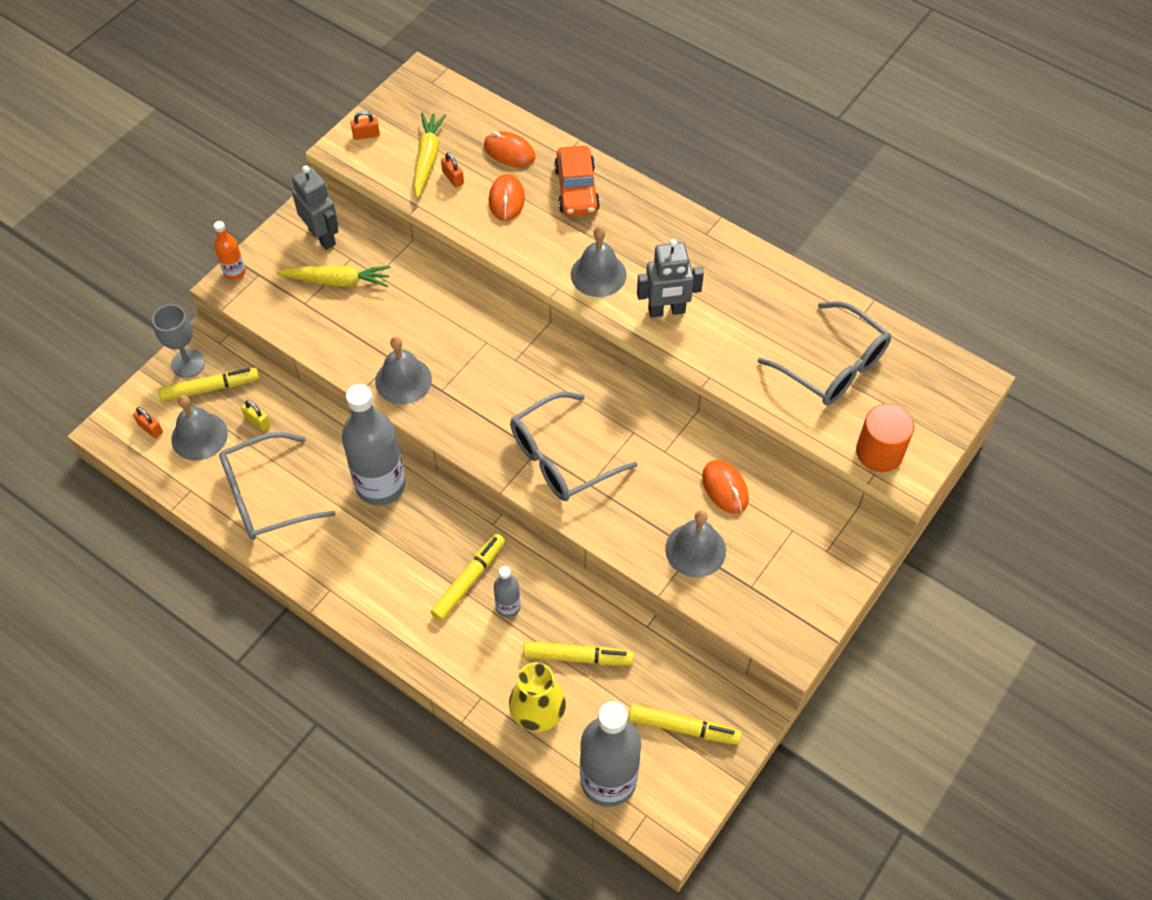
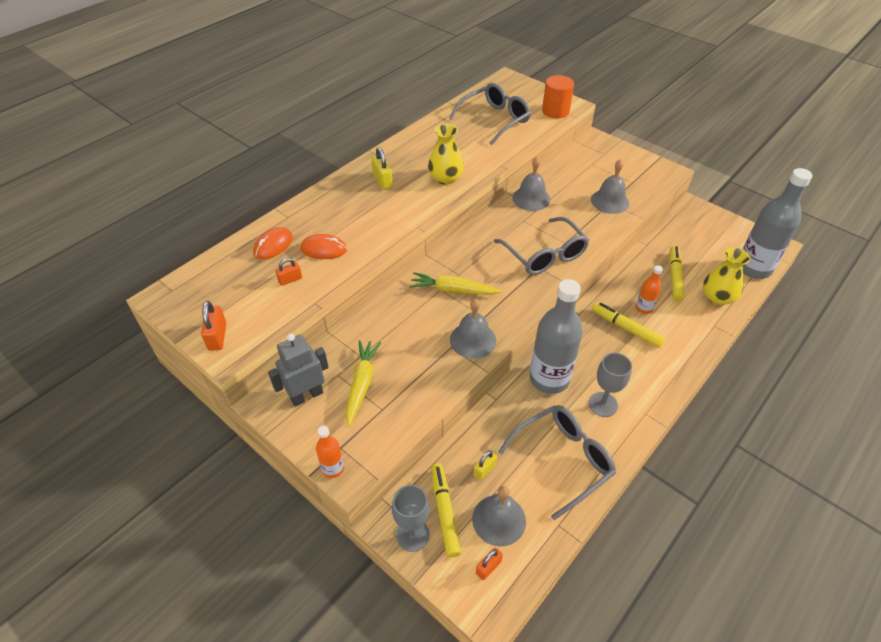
camera: 85 degrees left, 10 degrees down
grey glasses [219,432,336,540] -> grey glasses turned 105 degrees counterclockwise [498,405,616,520]
orange padlock [351,111,380,140] -> orange padlock [201,301,226,351], size x1.50
yellow carrot [413,113,446,198] -> yellow carrot moved to [410,272,502,295]
grey bottle [494,566,520,617] -> orange bottle [636,265,663,314]
orange car [554,146,600,216] -> none
grey bell [571,226,627,297] -> grey bell moved to [512,157,550,211]
yellow marker [628,704,742,745] -> none
grey robot [637,239,704,318] -> yellow vase [428,124,464,185]
orange mouse [702,460,749,514] -> none
none -> yellow padlock [371,147,393,189]
none -> grey goblet [589,353,632,417]

